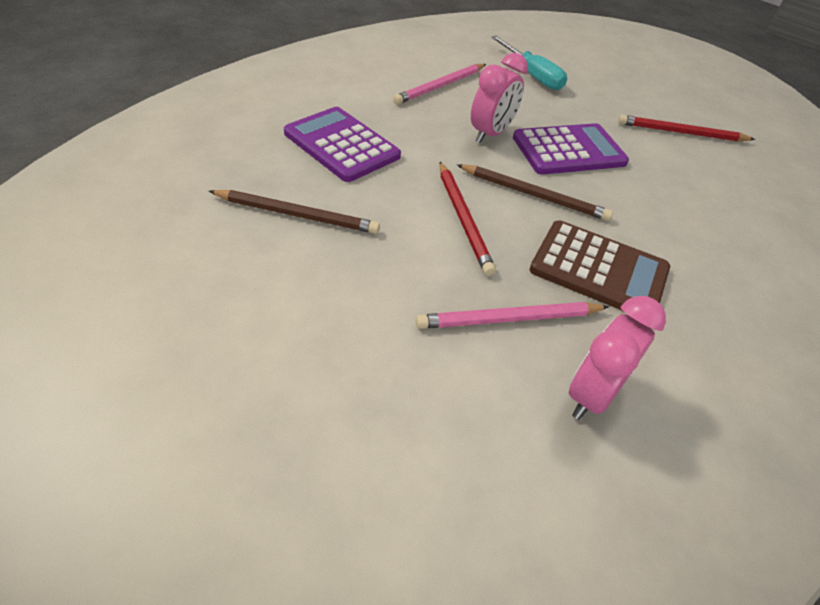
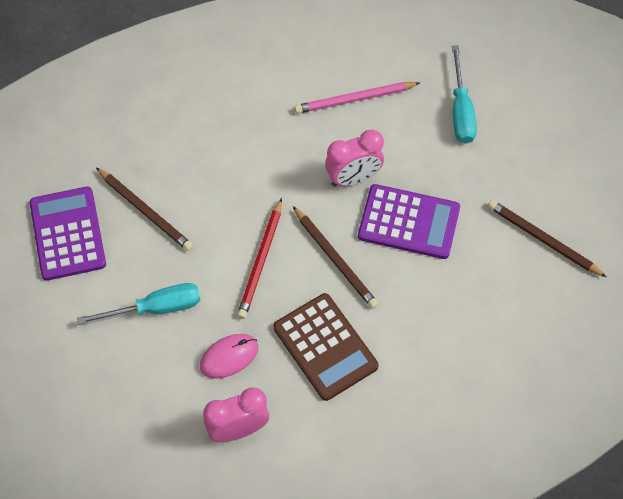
camera: 35 degrees right, 15 degrees up
purple calculator [284,107,401,182] -> purple calculator moved to [30,186,106,281]
pink pencil [416,302,609,329] -> pink mouse [200,334,258,379]
red pencil [618,115,755,141] -> brown pencil [488,200,606,277]
none -> turquoise screwdriver [77,283,200,325]

